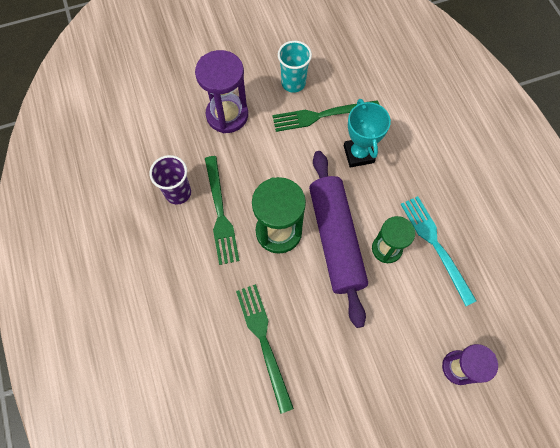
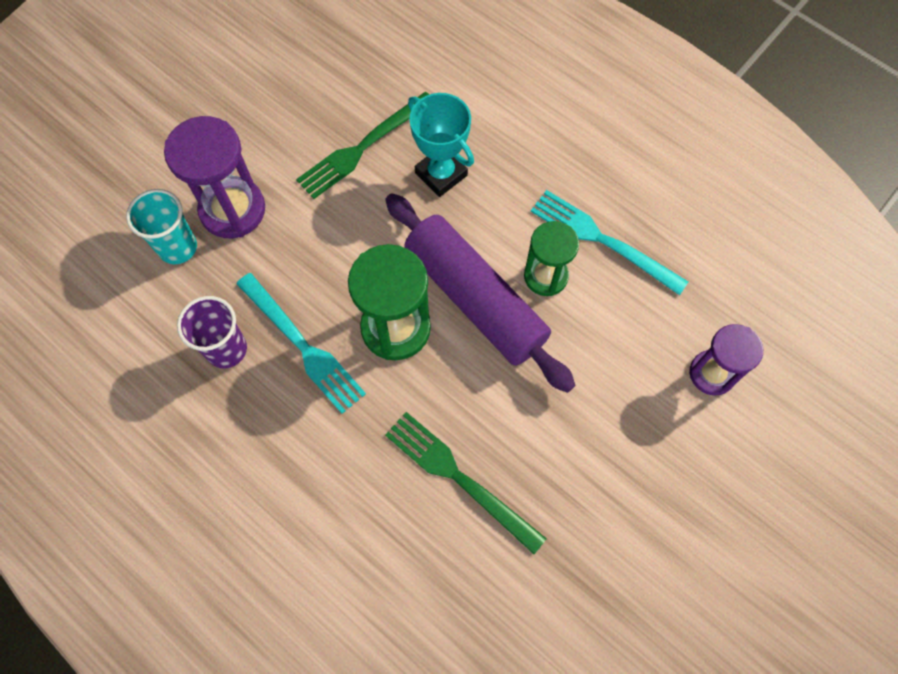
camera: 30 degrees left, 0 degrees up
green fork [205,156,239,265] -> turquoise fork [237,273,366,414]
turquoise cup [278,41,312,93] -> turquoise cup moved to [126,189,197,264]

